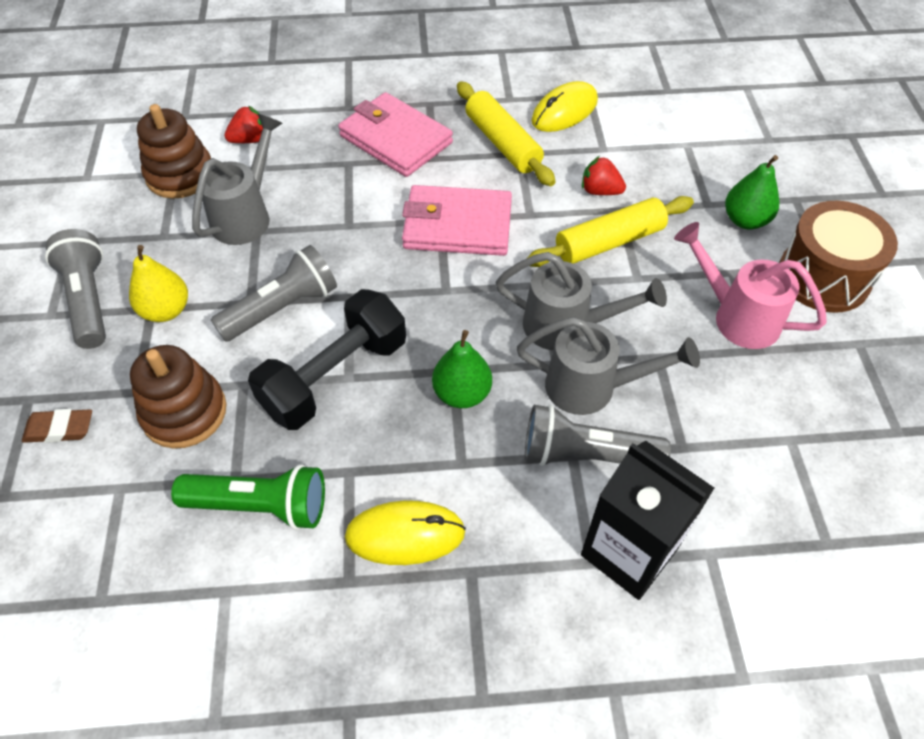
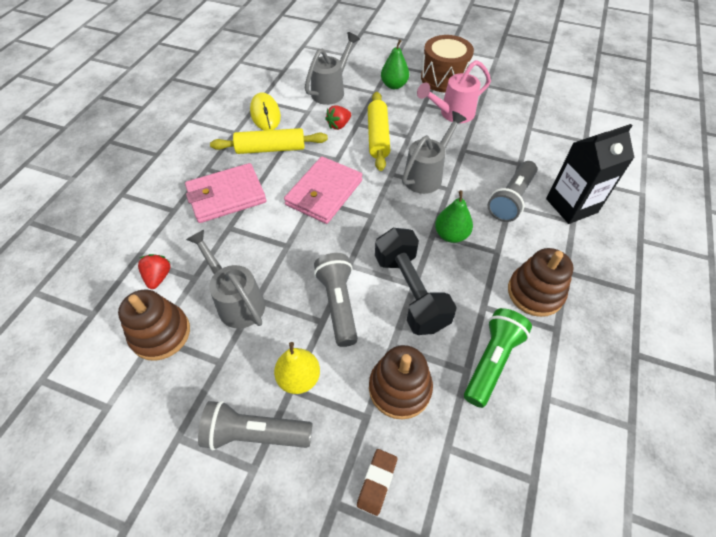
camera: 65 degrees left, 0 degrees up
yellow mouse [345,501,466,565] -> brown stacking toy [508,248,574,317]
grey watering can [516,317,700,415] -> grey watering can moved to [305,32,360,105]

